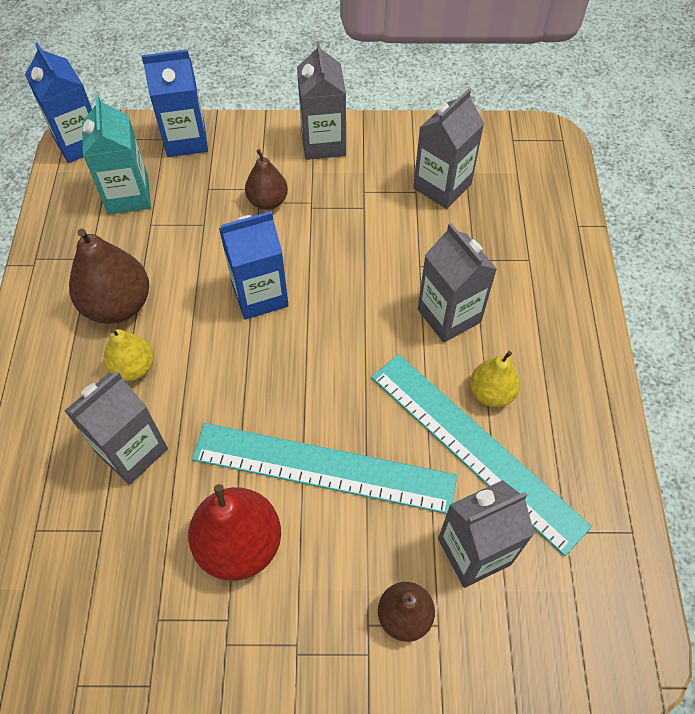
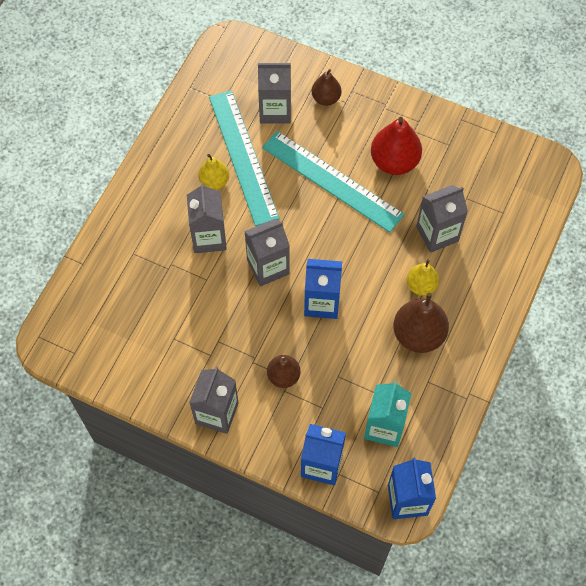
camera: 155 degrees left, 5 degrees up
grey carton [413,89,485,209] -> grey carton moved to [244,219,290,286]

